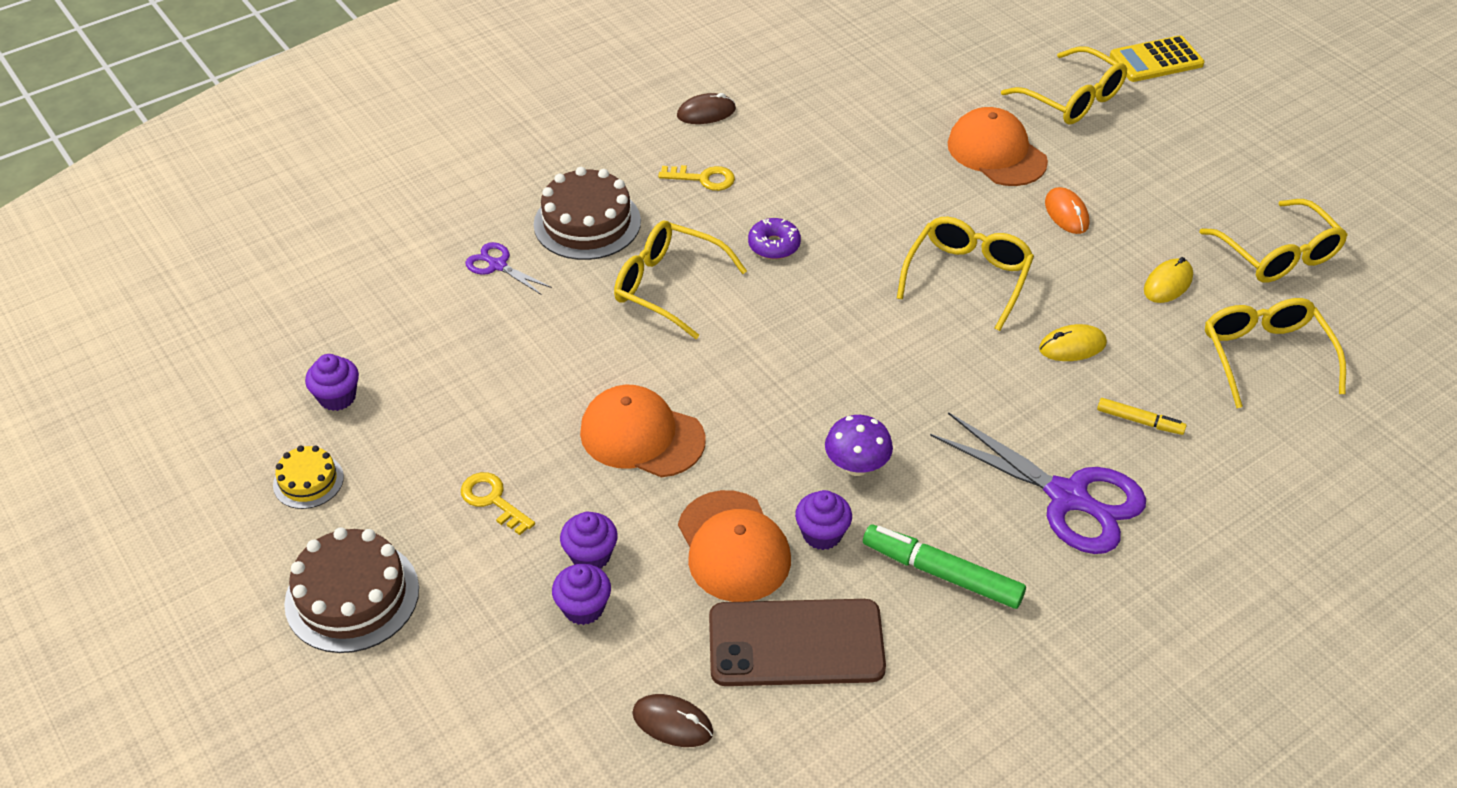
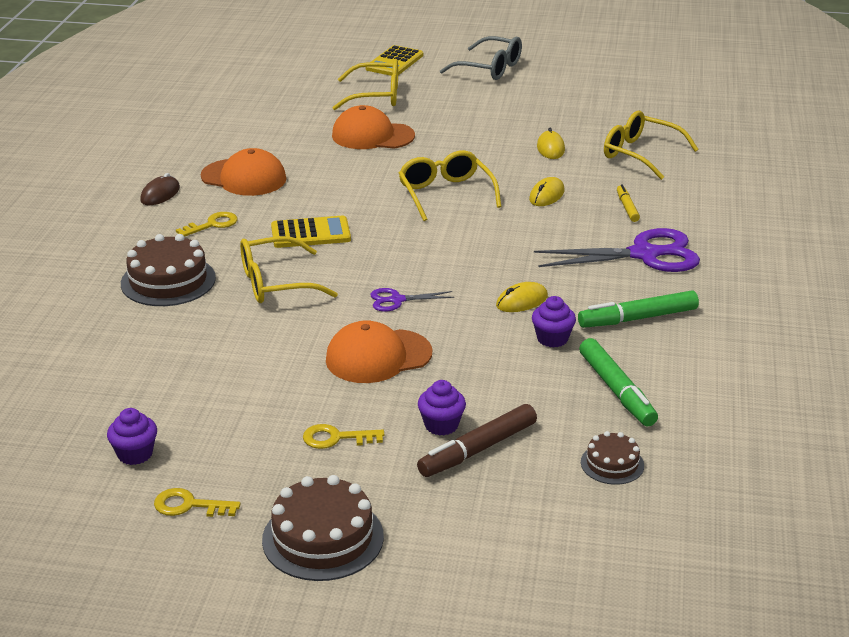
camera: 45 degrees left, 15 degrees down
yellow cake [273,446,344,509] -> yellow key [154,488,241,517]
purple scissors [465,242,552,295] -> purple scissors moved to [370,288,454,312]
purple cupcake [552,564,611,625] -> brown marker [417,404,537,477]
brown mouse [632,694,713,747] -> brown cake [581,431,644,485]
orange cap [678,490,791,602] -> orange cap moved to [201,148,286,196]
brown phone [709,599,886,686] -> green marker [579,338,658,426]
purple donut [748,218,801,259] -> yellow calculator [271,216,351,248]
purple mushroom [825,415,893,476] -> yellow mouse [496,282,548,312]
orange mouse [1045,187,1089,234] -> none
yellow marker [1097,398,1187,435] -> yellow marker turned 75 degrees counterclockwise [617,184,640,222]
yellow glasses [1199,199,1348,283] -> none
none -> grey glasses [440,36,522,80]

